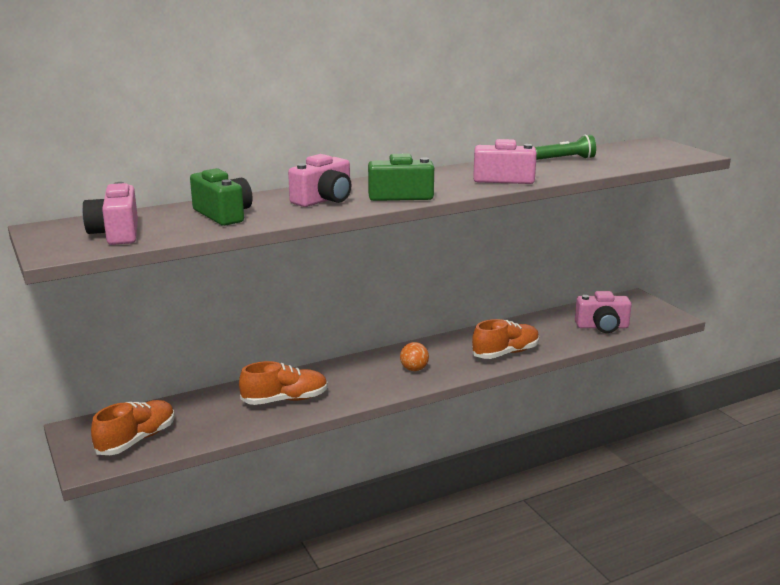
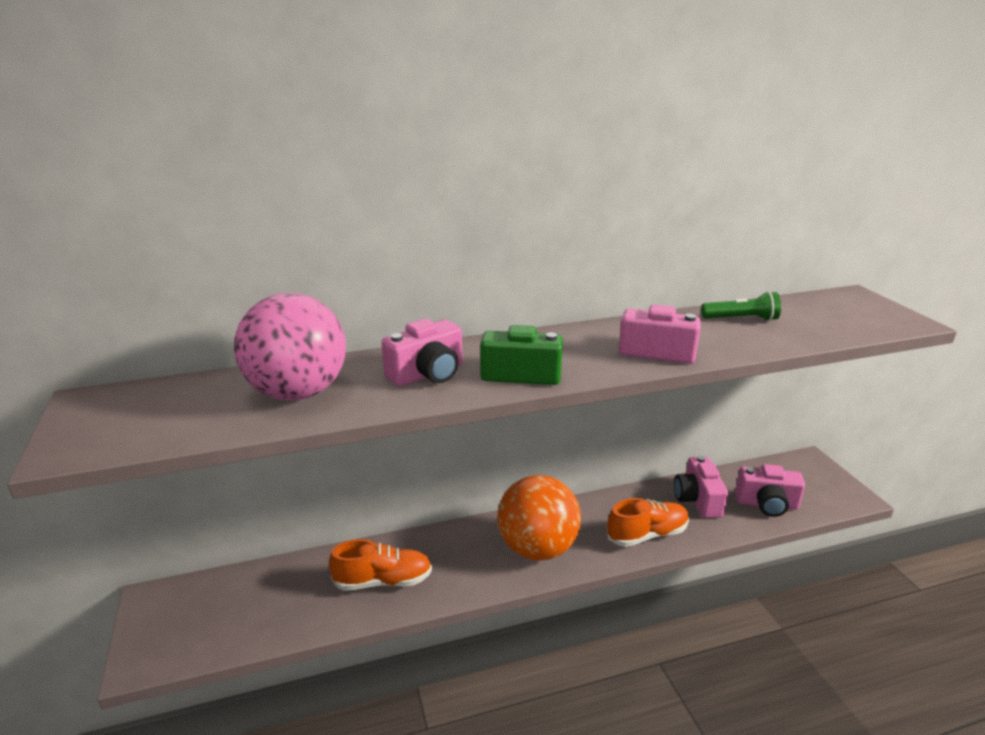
camera: 10 degrees right, 5 degrees up
pink camera [82,182,138,245] -> pink camera moved to [674,455,728,518]
orange shoe [91,400,175,455] -> none
green camera [190,168,252,226] -> pink ball [234,293,346,400]
orange ball [400,342,429,371] -> orange ball [497,475,581,560], size x2.48

